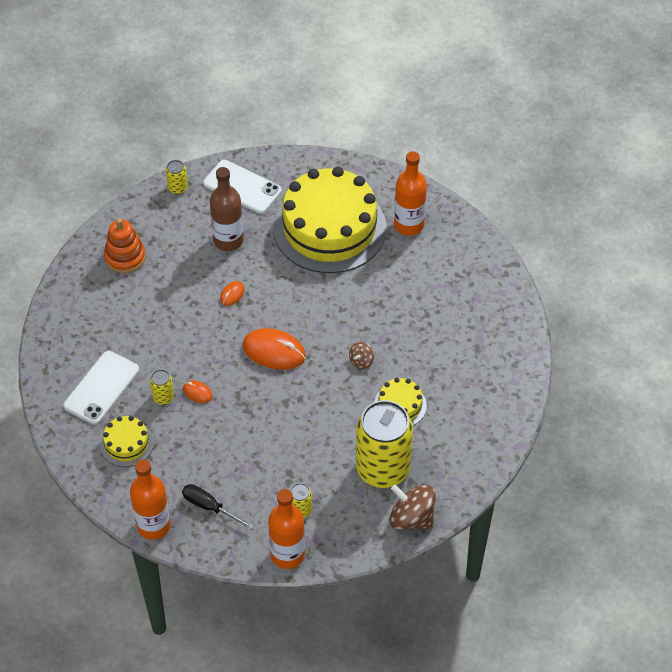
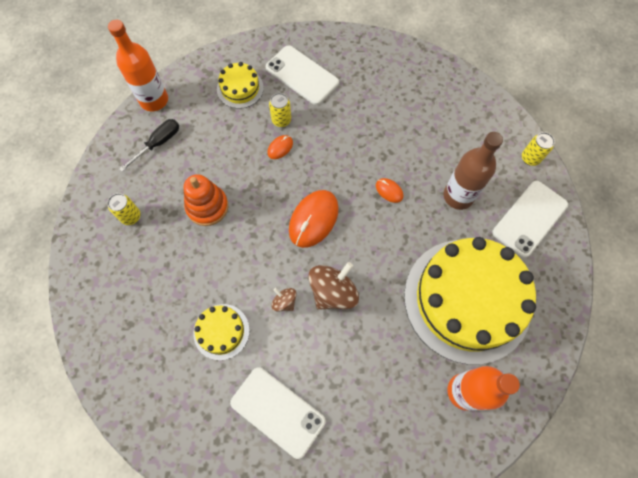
camera: 100 degrees right, 15 degrees up
orange stacking toy [104,219,146,273] -> orange stacking toy moved to [184,174,228,226]
orange bottle [268,489,305,569] -> none
yellow can [356,400,413,488] -> none
brown spinning top [390,484,436,530] -> brown spinning top moved to [308,262,359,310]
none -> white phone [230,367,326,459]

